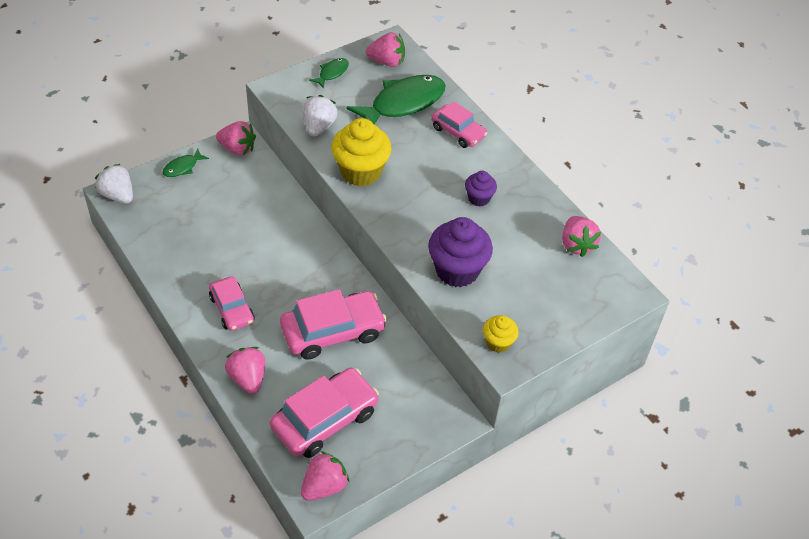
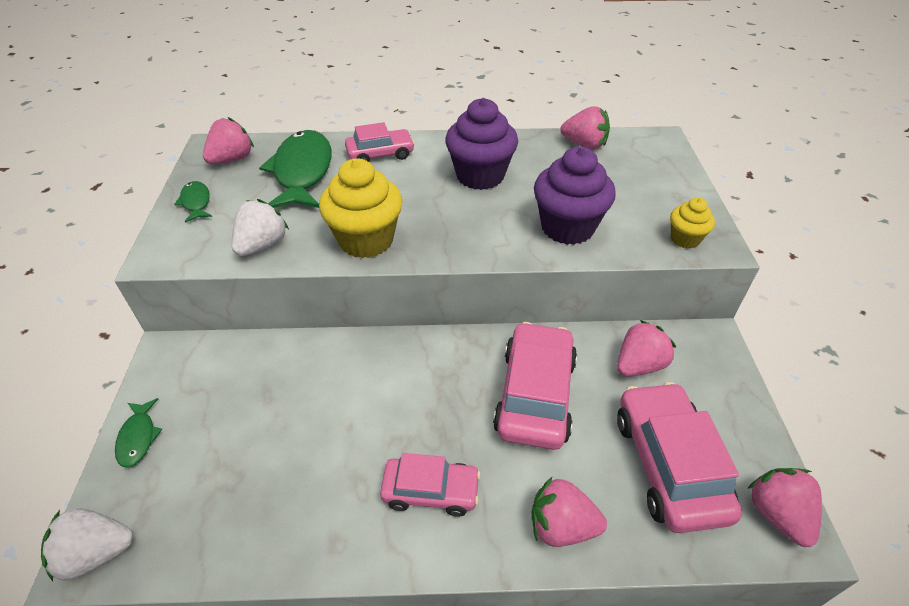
camera: 55 degrees left, 5 degrees down
pink strawberry [216,121,256,156] -> pink strawberry moved to [617,320,676,377]
white strawberry [302,95,338,136] -> white strawberry turned 75 degrees clockwise [232,199,289,256]
purple cupcake [465,171,497,207] -> purple cupcake [445,98,518,190], size x1.87

